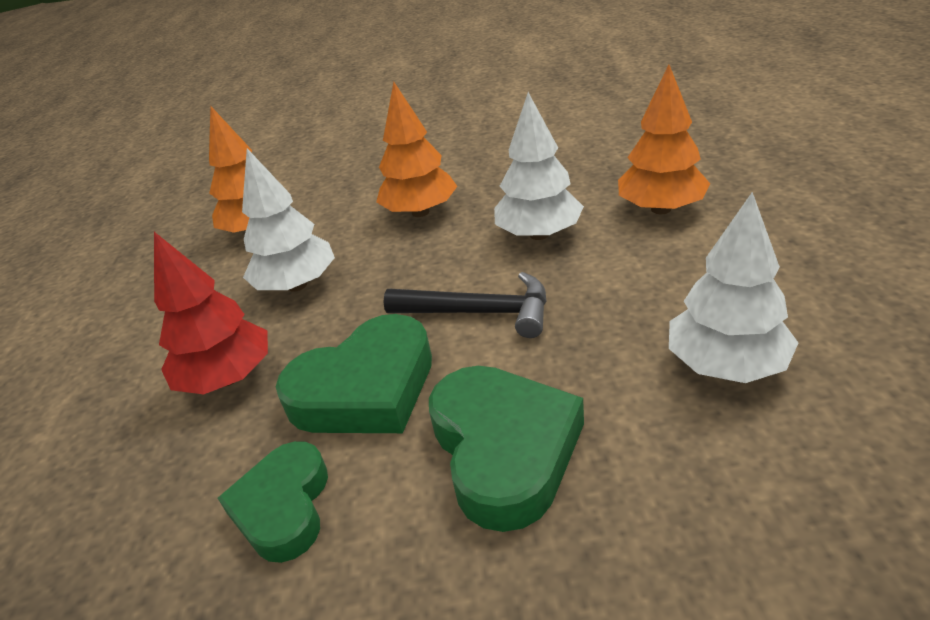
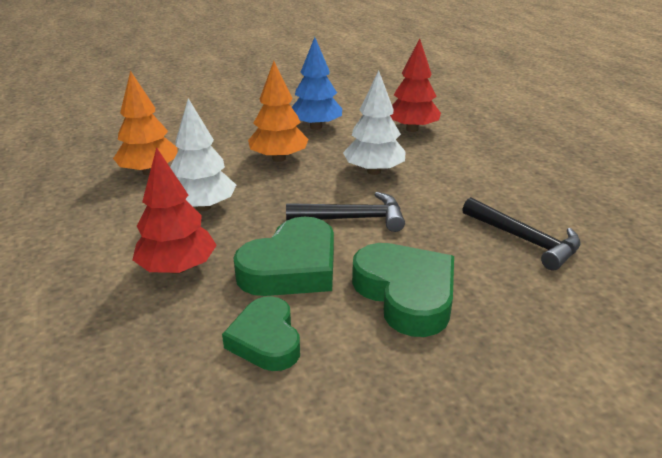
camera: 20 degrees left, 5 degrees down
orange tree [618,65,710,214] -> none
white tree [669,192,798,383] -> black hammer [462,197,581,271]
none -> blue tree [292,37,342,130]
none -> red tree [390,38,441,132]

